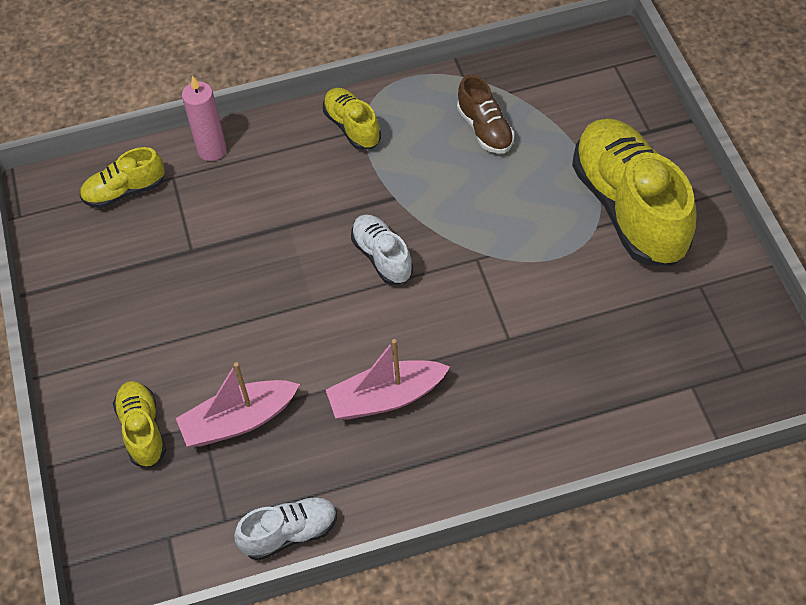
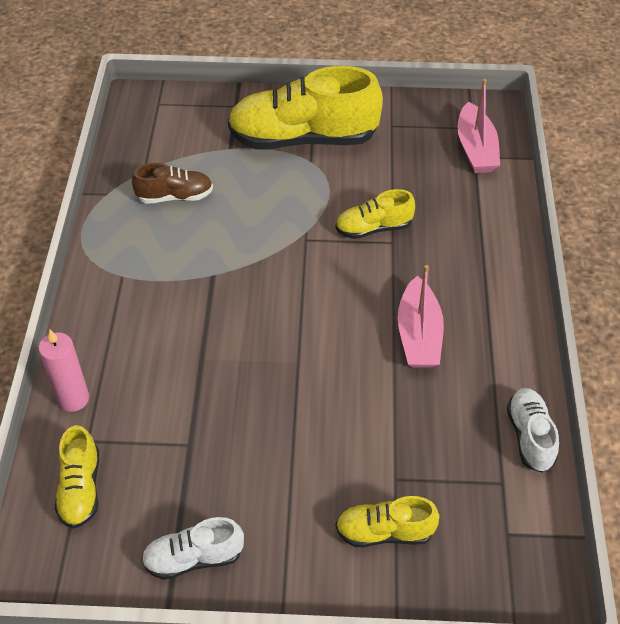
camera: 75 degrees left, 5 degrees down
pink boat [176,362,300,447] -> pink boat moved to [457,79,500,173]
yellow shoe [323,88,381,150] -> yellow shoe moved to [335,189,415,239]
white shoe [351,214,413,285] -> white shoe moved to [141,517,244,580]

